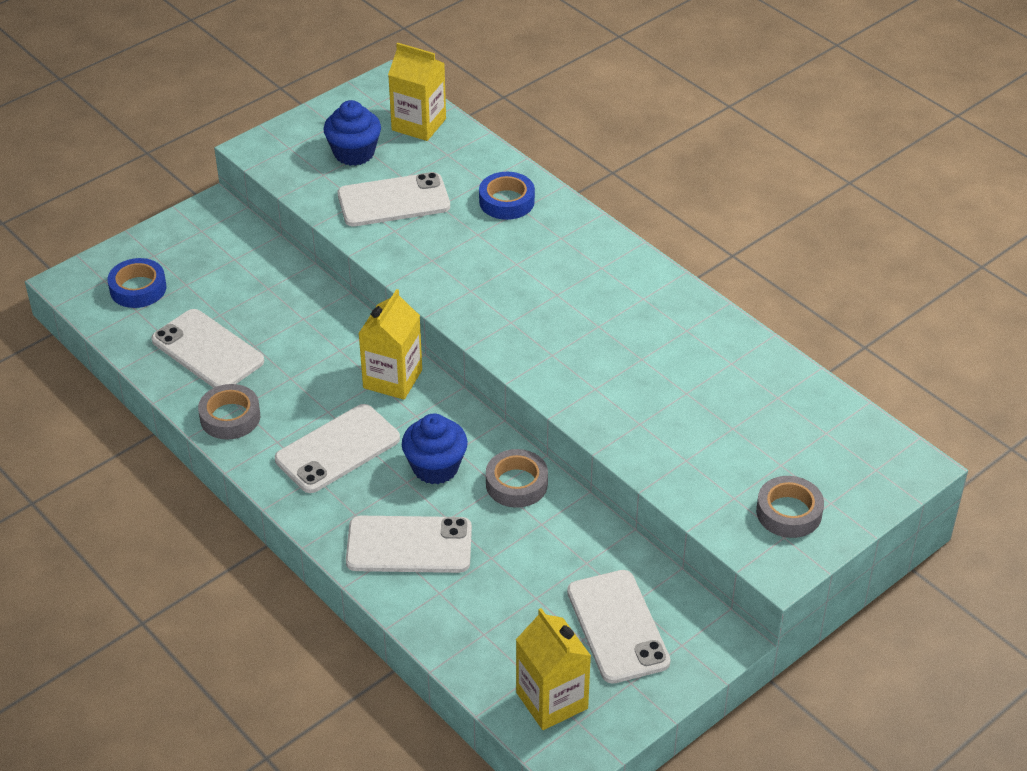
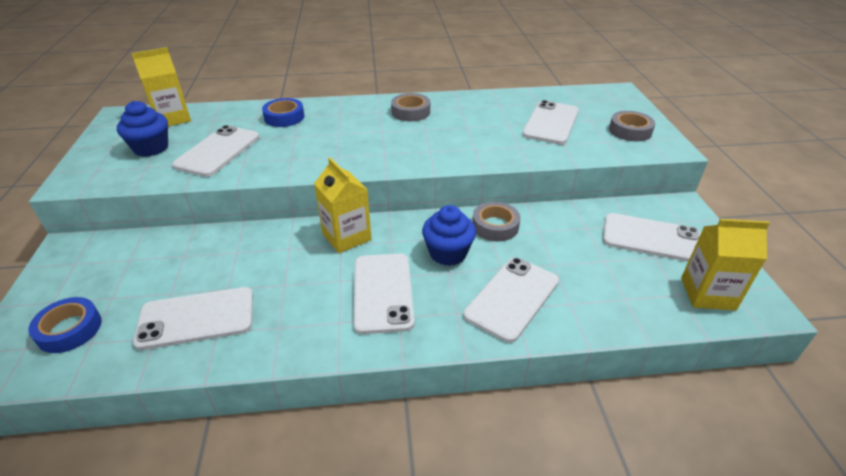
camera: 55 degrees left, 5 degrees down
grey tape [198,384,260,440] -> grey tape moved to [391,93,430,121]
none -> white phone [522,100,579,145]

